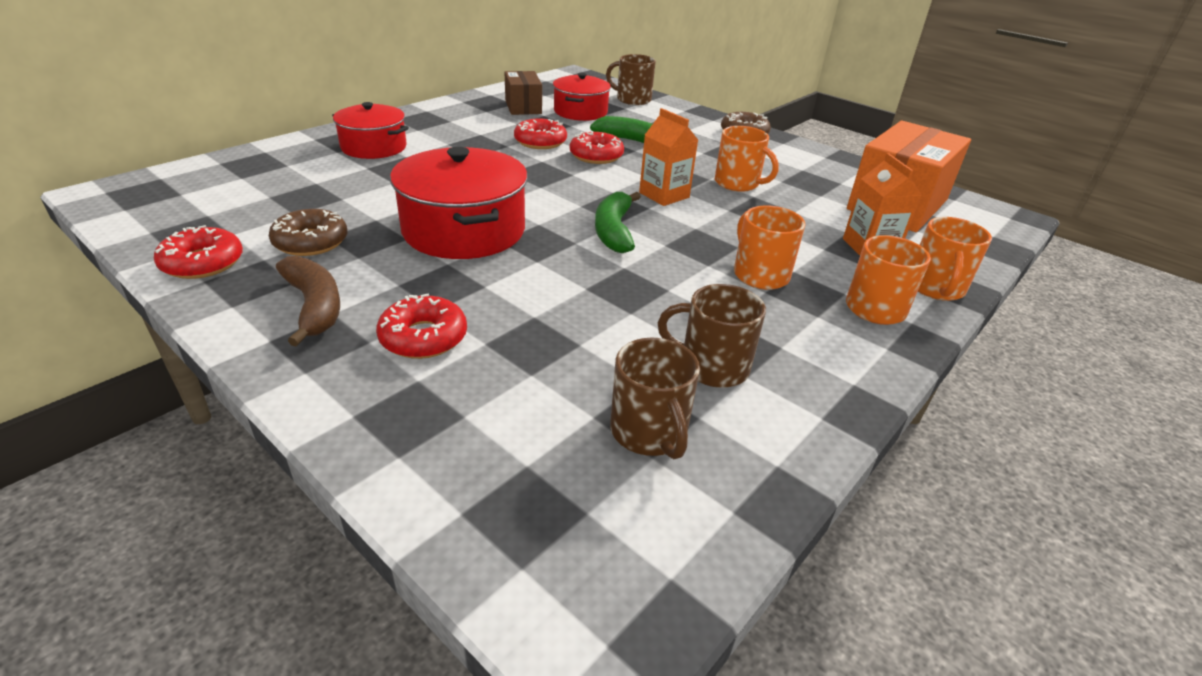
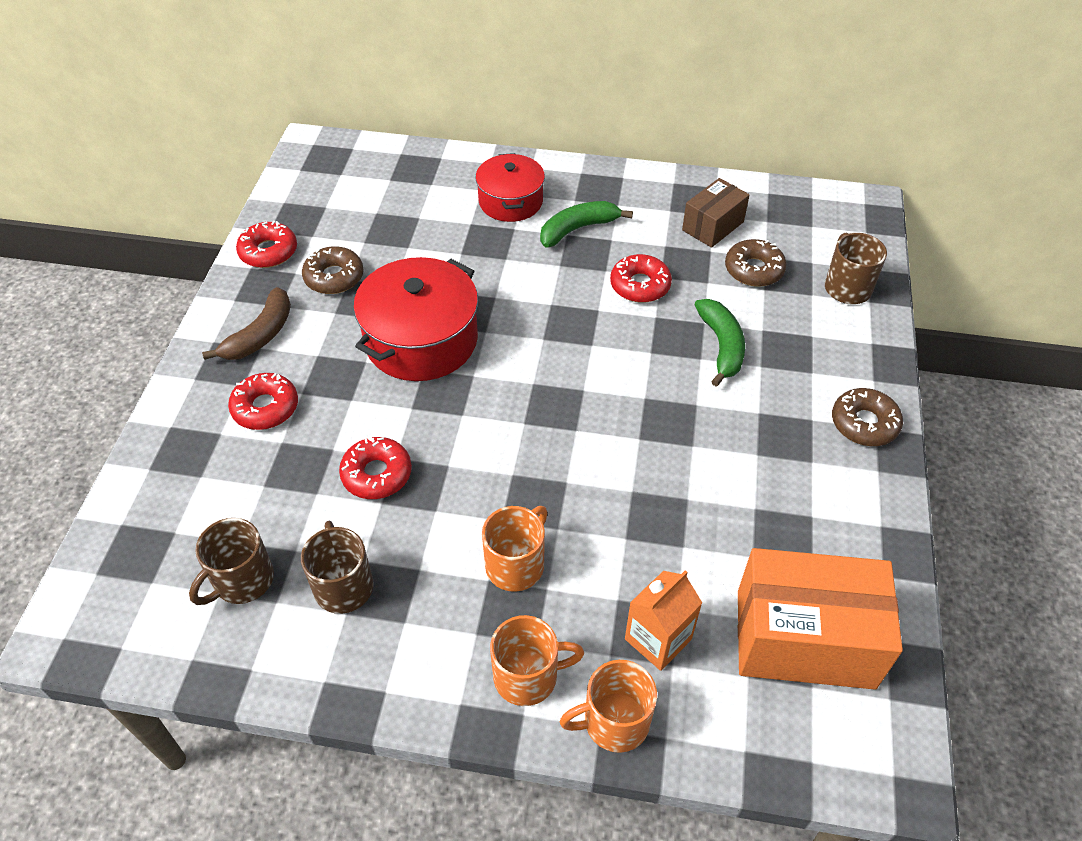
camera: 60 degrees right, 15 degrees up
red pot [553,73,611,121] -> brown donut [725,239,787,287]
red donut [570,132,624,164] -> red donut moved to [339,437,412,499]
green banana [595,192,641,253] -> green banana moved to [540,201,633,248]
orange carton [639,108,698,206] -> none
orange mug [715,126,779,192] -> none

